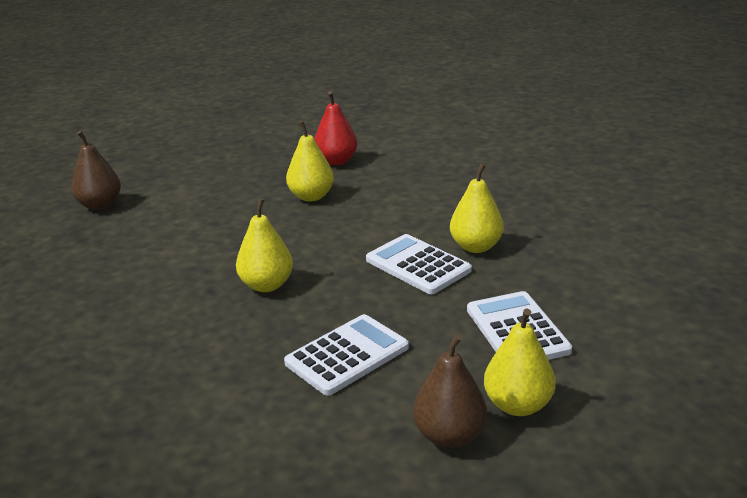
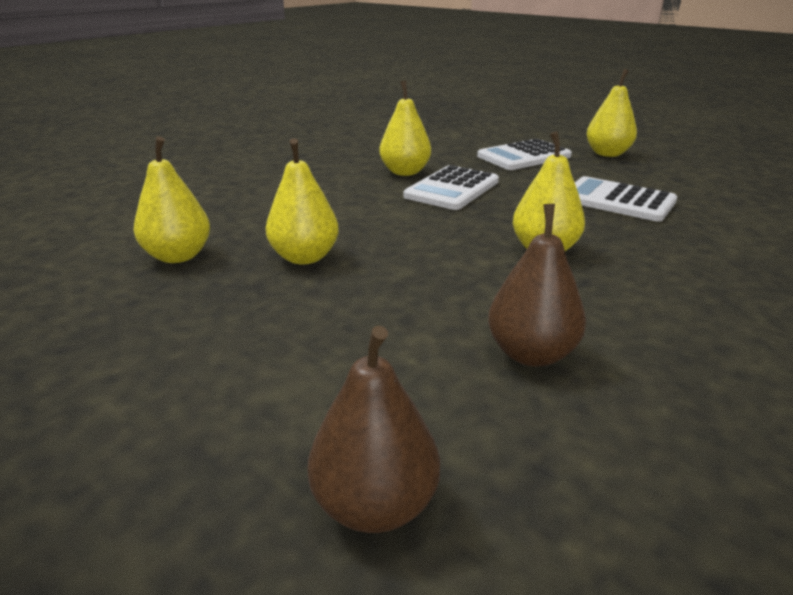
camera: 105 degrees left, 0 degrees up
red pear [314,91,357,165] -> yellow pear [134,136,210,263]
brown pear [413,334,487,448] -> brown pear moved to [488,204,586,367]

